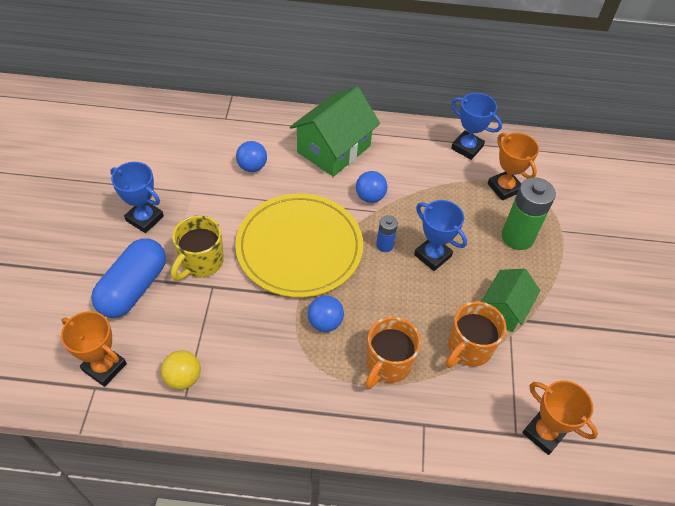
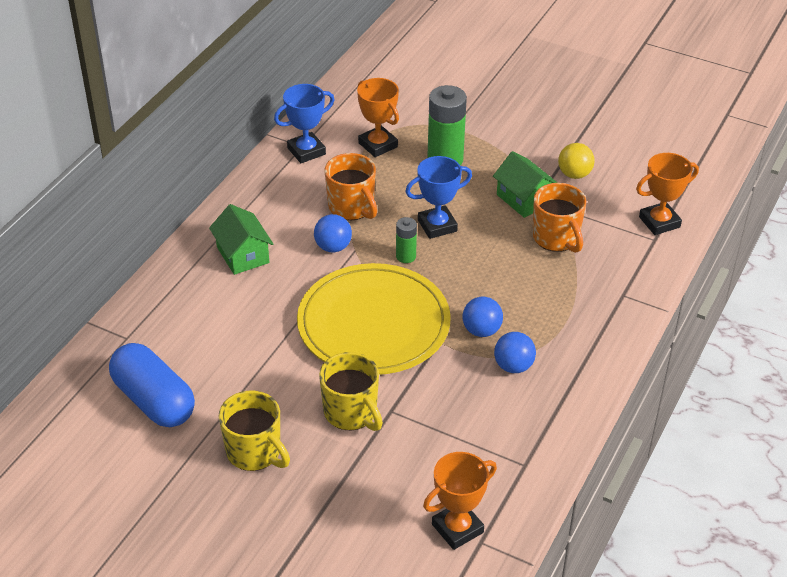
camera: 65 degrees left, 10 degrees down
blue capsule [91,238,166,318] -> blue capsule moved to [109,343,195,427]
blue trophy [110,162,164,233] -> yellow mug [219,391,290,471]
yellow ball [161,350,201,390] -> yellow ball moved to [558,143,594,179]
blue ball [236,141,267,172] -> blue ball moved to [494,332,536,373]
green house [290,86,380,177] -> green house [209,204,274,275], size x0.62
orange mug [365,317,421,389] -> orange mug moved to [325,153,377,220]
blue battery [376,215,398,252] -> green battery [396,217,417,263]
orange trophy [488,133,539,200] -> orange trophy turned 60 degrees clockwise [357,78,399,157]

